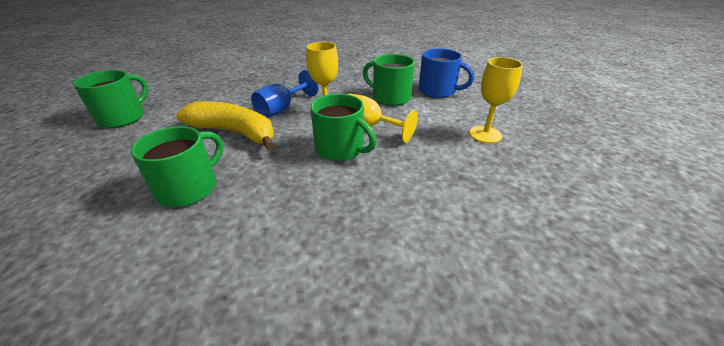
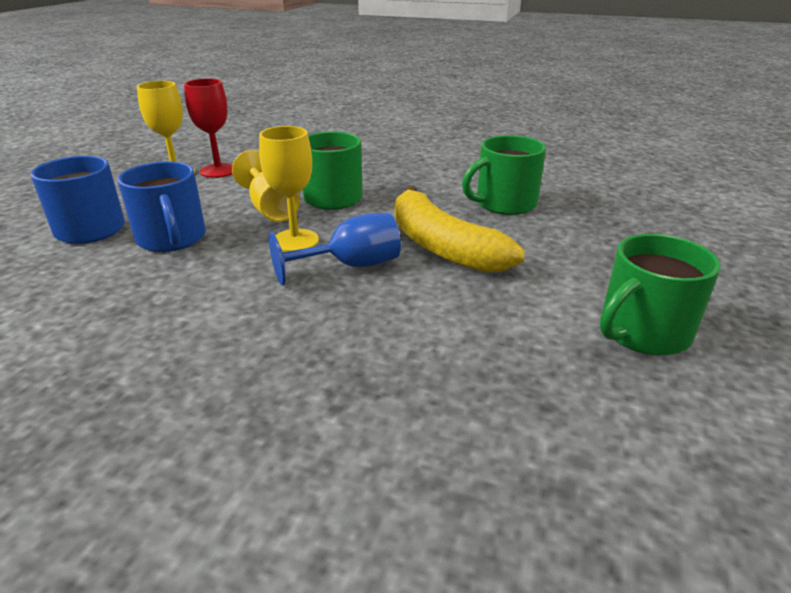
camera: 150 degrees left, 5 degrees down
green mug [363,54,415,106] -> blue mug [117,161,206,252]
none -> red goblet [184,79,233,178]

